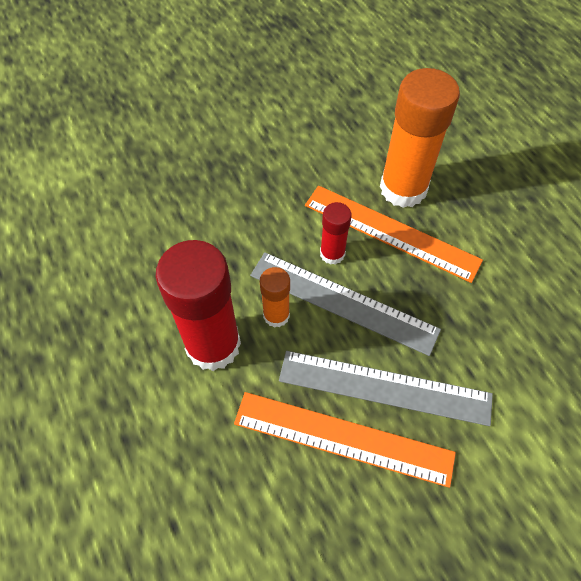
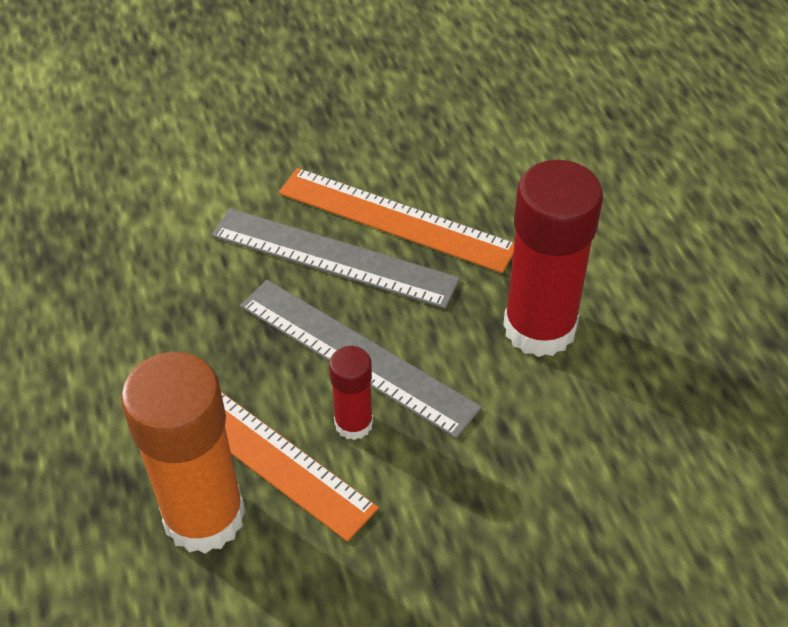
camera: 170 degrees left, 10 degrees down
orange glue stick [260,267,290,328] -> none

